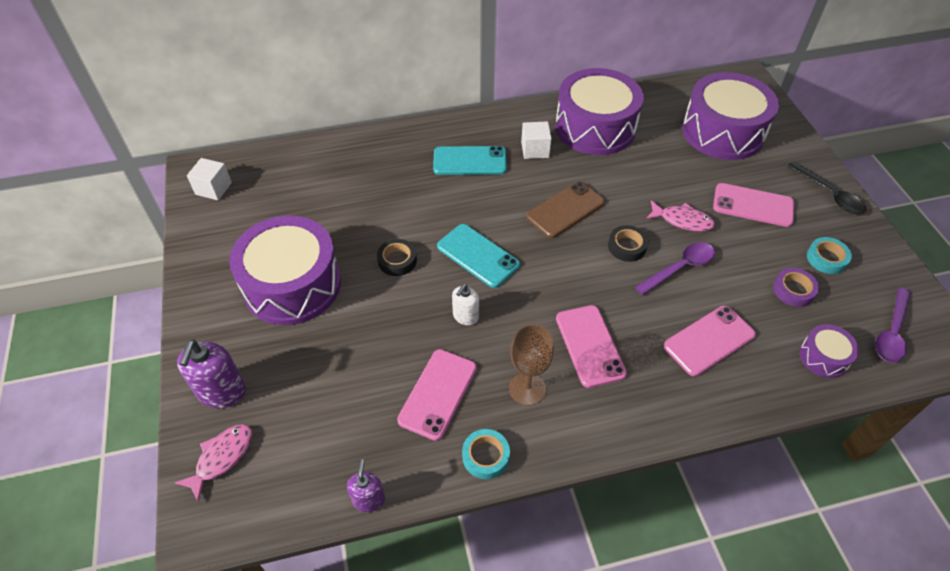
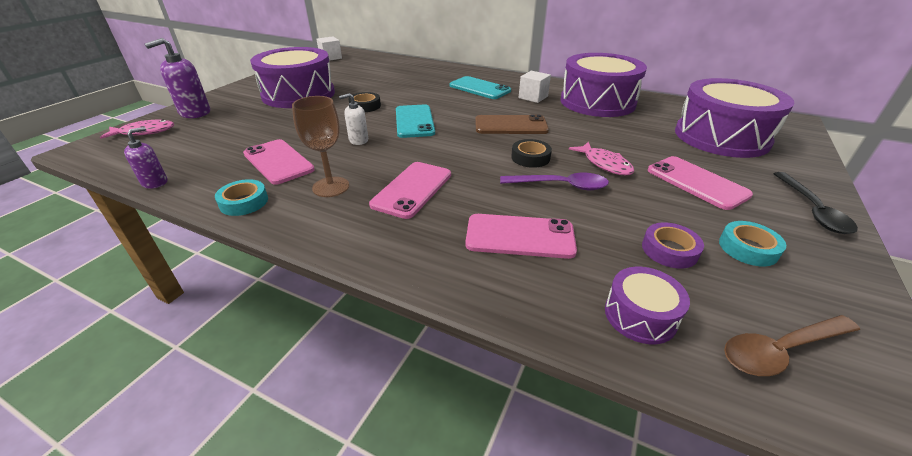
camera: 40 degrees right, 15 degrees down
pink phone [397,349,477,441] -> pink phone turned 75 degrees clockwise [243,139,315,185]
purple spoon [875,288,911,363] -> brown spoon [724,315,860,376]

